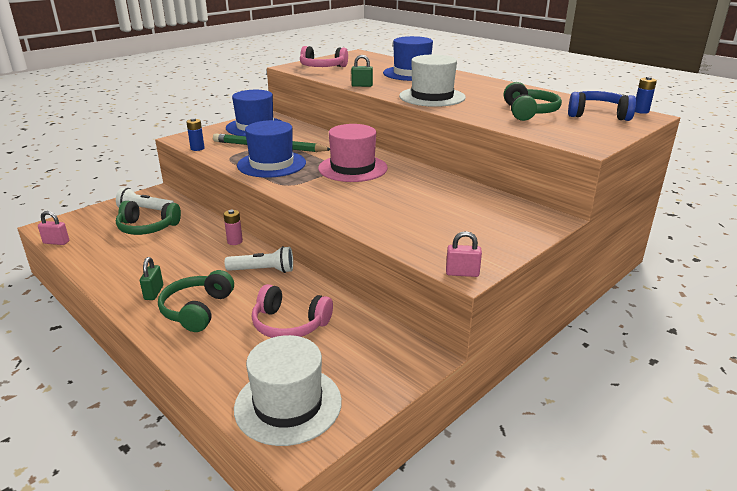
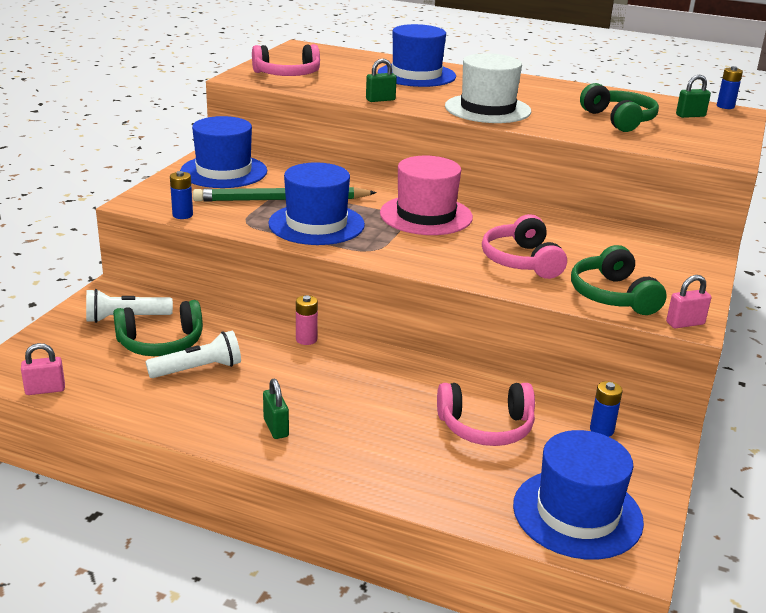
camera: 25 degrees left, 0 degrees up
green headphones [158,270,234,332] -> green headphones moved to [571,245,667,315]
white flashlight [225,246,293,273] -> white flashlight moved to [146,331,241,378]
white hat [234,335,342,446] -> blue hat [513,430,644,560]
blue headphones [568,91,636,121] -> green padlock [676,75,711,118]
none -> pink headphones [482,214,567,279]
none -> blue battery [590,381,623,437]

